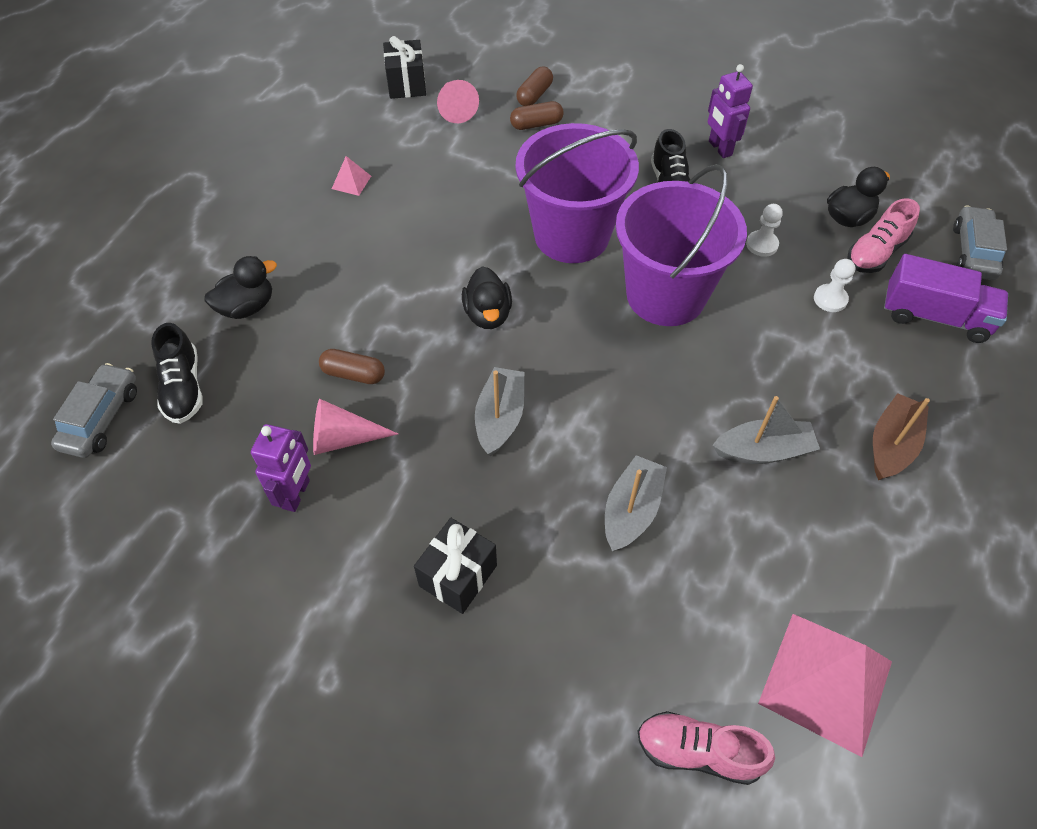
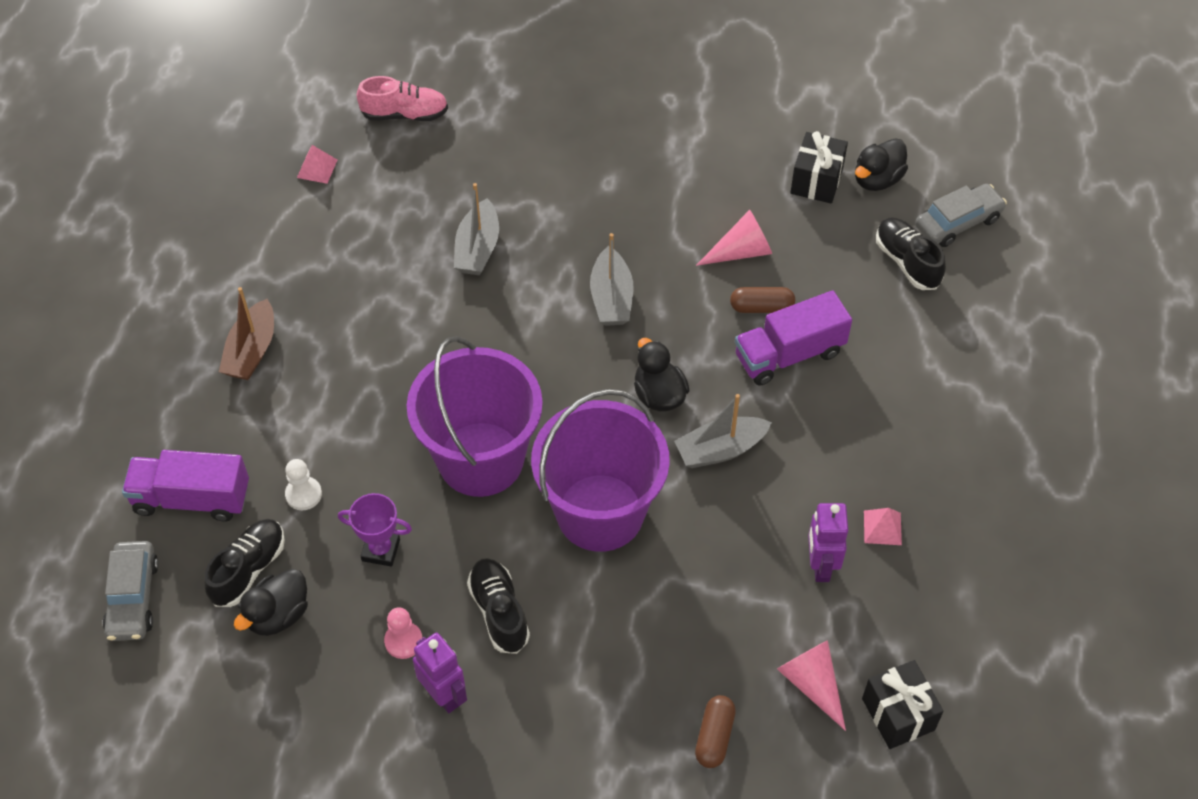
camera: 165 degrees right, 0 degrees up
grey car [51,363,137,458] -> grey car turned 120 degrees counterclockwise [915,184,1007,247]
black duck [205,256,277,319] -> black duck moved to [855,138,908,191]
purple robot [251,424,311,512] -> purple robot moved to [808,503,848,582]
black gift [414,518,497,614] -> black gift moved to [790,131,848,204]
brown capsule [510,101,564,130] -> none
grey boat [712,396,820,464] -> grey boat moved to [674,394,772,468]
white pawn [746,204,783,257] -> purple trophy [338,493,412,567]
pink pyramid [758,614,892,757] -> pink pyramid [297,145,337,184], size x0.42
pink shoe [847,198,920,273] -> black shoe [204,519,285,607]
none -> pink pawn [384,607,423,659]
none -> purple truck [735,290,852,386]

